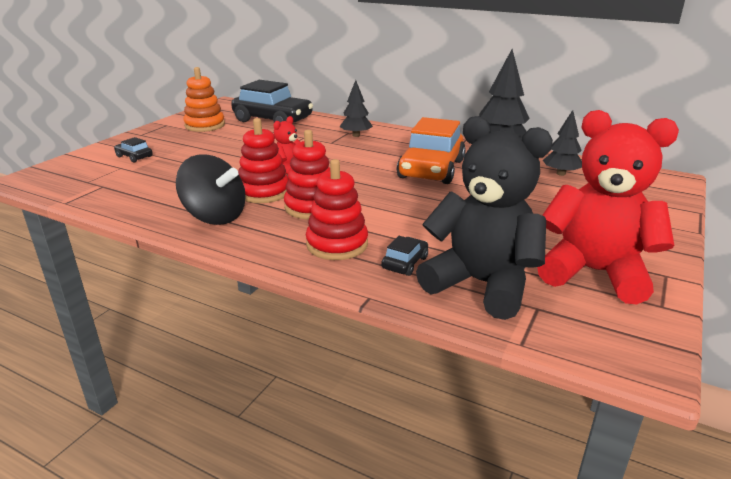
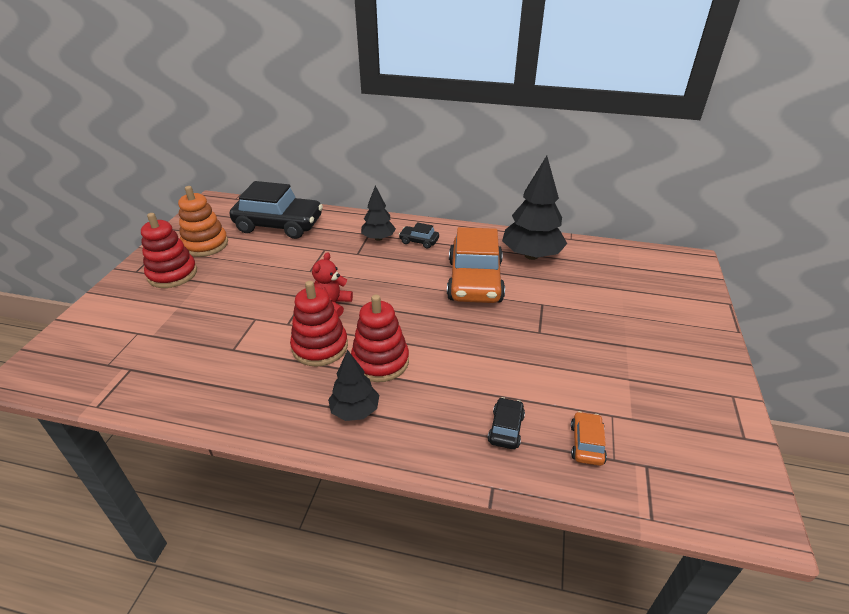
camera: 15 degrees left, 10 degrees up
black car [114,137,152,162] -> black car moved to [399,222,439,249]
black spinning top [176,155,246,225] -> none
red stacking toy [306,159,368,260] -> red stacking toy moved to [141,213,197,288]
black teddy bear [416,116,553,320] -> orange car [571,411,607,466]
red teddy bear [537,110,679,304] -> none
black tree [543,110,582,176] -> black tree moved to [328,350,379,421]

